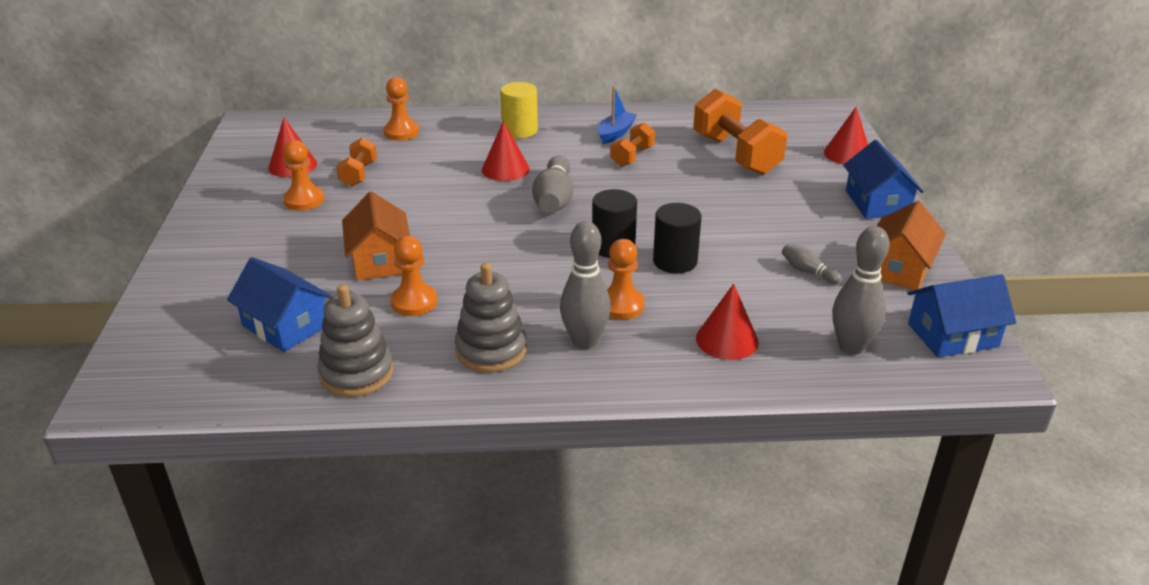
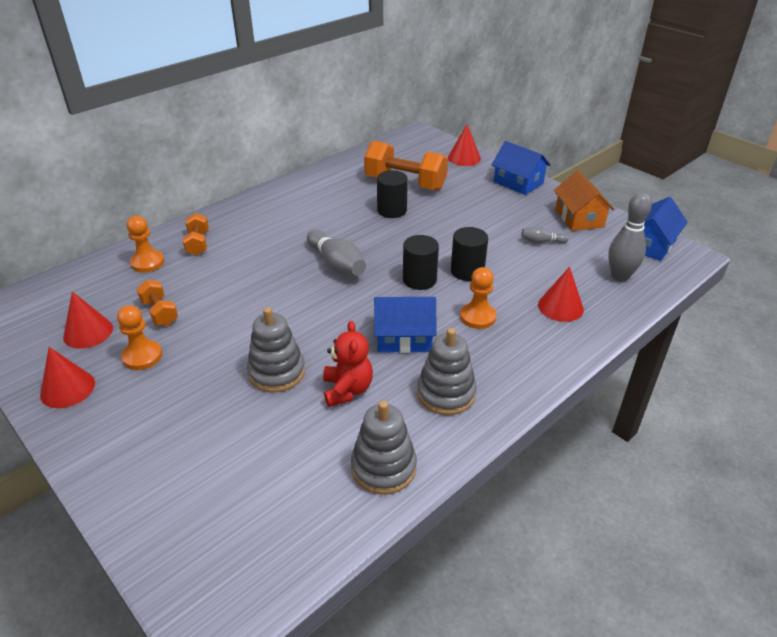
camera: 40 degrees left, 5 degrees up
blue house [227,257,332,352] -> blue house moved to [374,297,437,353]
orange house [342,192,410,280] -> grey stacking toy [247,307,305,392]
orange pawn [391,236,437,316] -> red teddy bear [323,321,373,407]
red cone [482,121,530,181] -> red cone moved to [40,347,95,408]
yellow cylinder [500,82,538,138] -> none
grey bowling pin [560,221,611,349] -> none
blue boat [598,86,637,144] -> none
orange dumbbell [610,123,655,167] -> orange dumbbell moved to [183,213,209,255]
none -> black cylinder [377,170,408,218]

